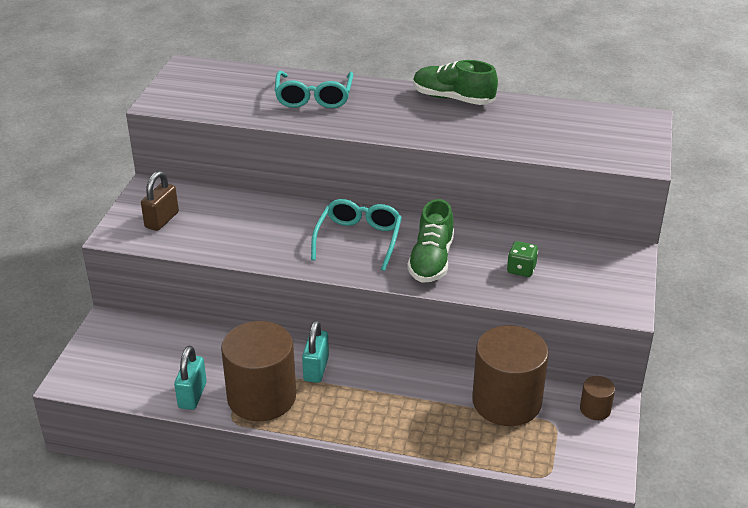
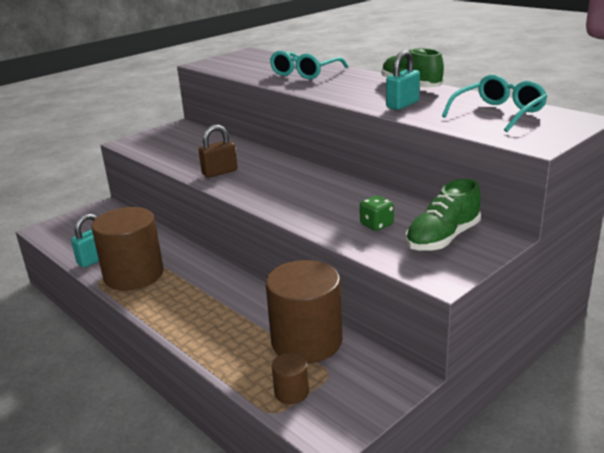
camera: 35 degrees right, 10 degrees down
brown padlock [141,171,179,231] -> brown padlock moved to [199,125,237,178]
turquoise padlock [302,320,329,383] -> turquoise padlock moved to [386,50,420,110]
turquoise glasses [311,199,402,271] -> turquoise glasses moved to [442,75,548,132]
green shoe [407,199,454,283] -> green shoe moved to [405,179,481,251]
brown cylinder [580,376,615,420] -> brown cylinder moved to [272,353,309,404]

